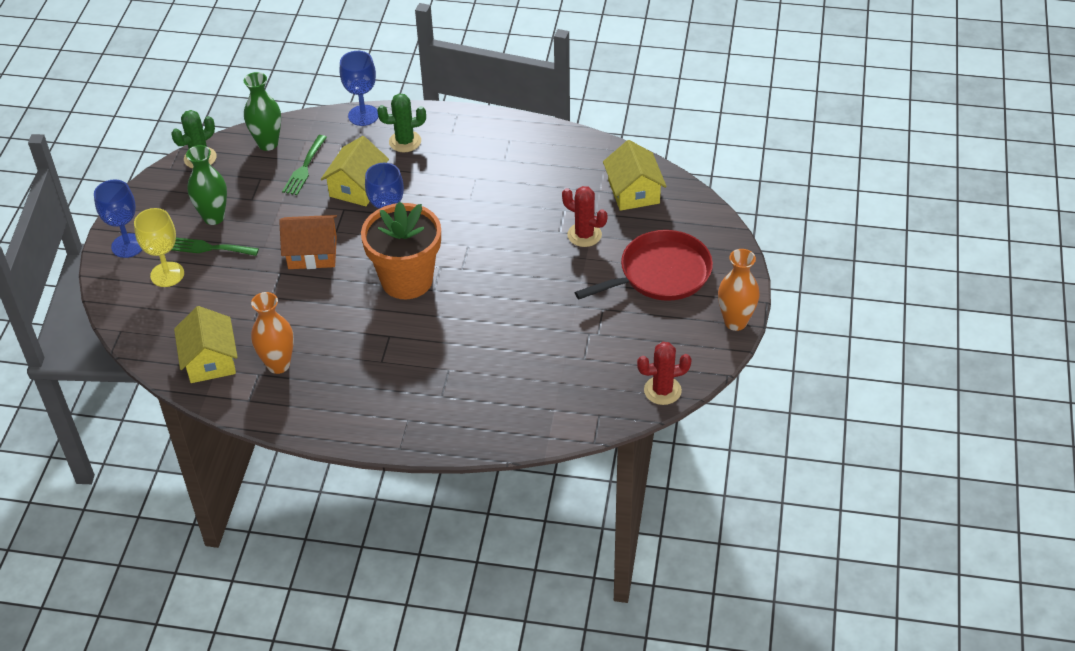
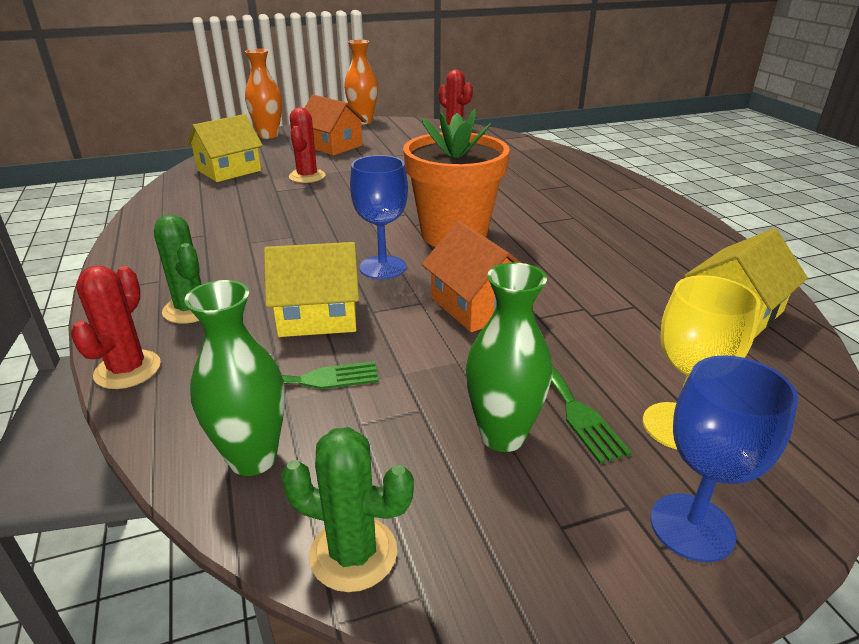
camera: 120 degrees left, 15 degrees down
orange vase [251,292,294,374] -> orange vase moved to [245,49,282,139]
blue goblet [340,51,378,126] -> red cactus [71,266,161,389]
red pan [575,230,713,301] -> orange house [305,95,367,155]

